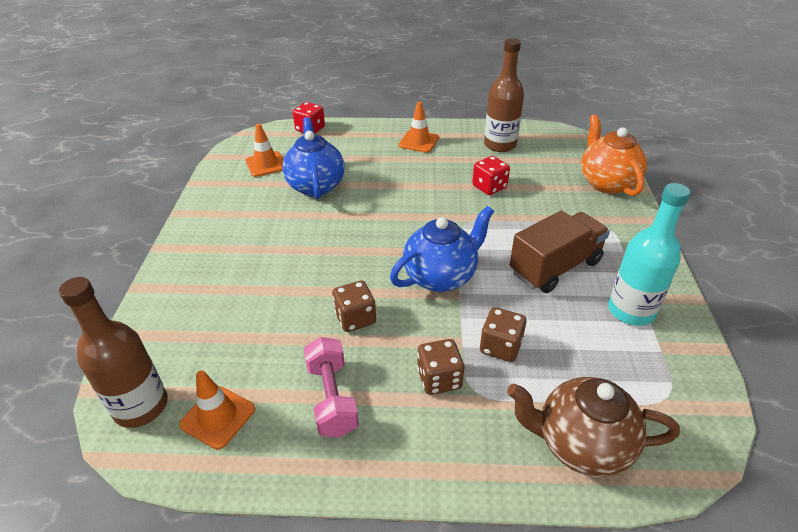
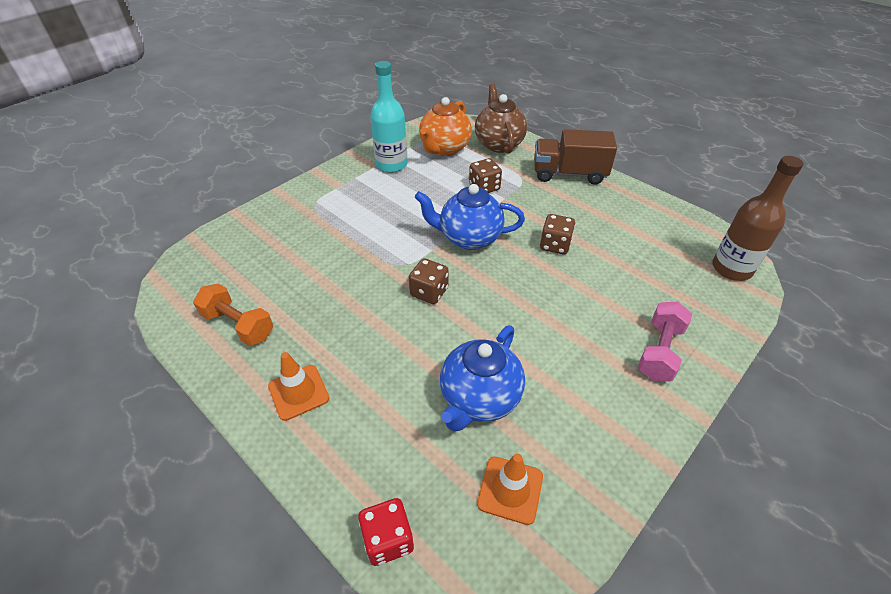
camera: 140 degrees left, 5 degrees up
orange traffic cone [179,370,255,449] -> none
pink dumbbell [303,337,359,437] -> pink dumbbell moved to [638,302,692,381]
brown dice [417,339,464,395] -> brown dice moved to [409,258,449,304]
red dice [472,156,510,195] -> none
brown bottle [484,38,524,152] -> orange dumbbell [193,283,273,346]
brown teapot [507,377,680,477] -> brown teapot turned 150 degrees counterclockwise [475,84,527,154]
brown truck [510,210,610,293] -> brown truck moved to [534,129,617,185]
orange teapot [581,114,647,196] -> orange teapot moved to [419,97,472,156]

